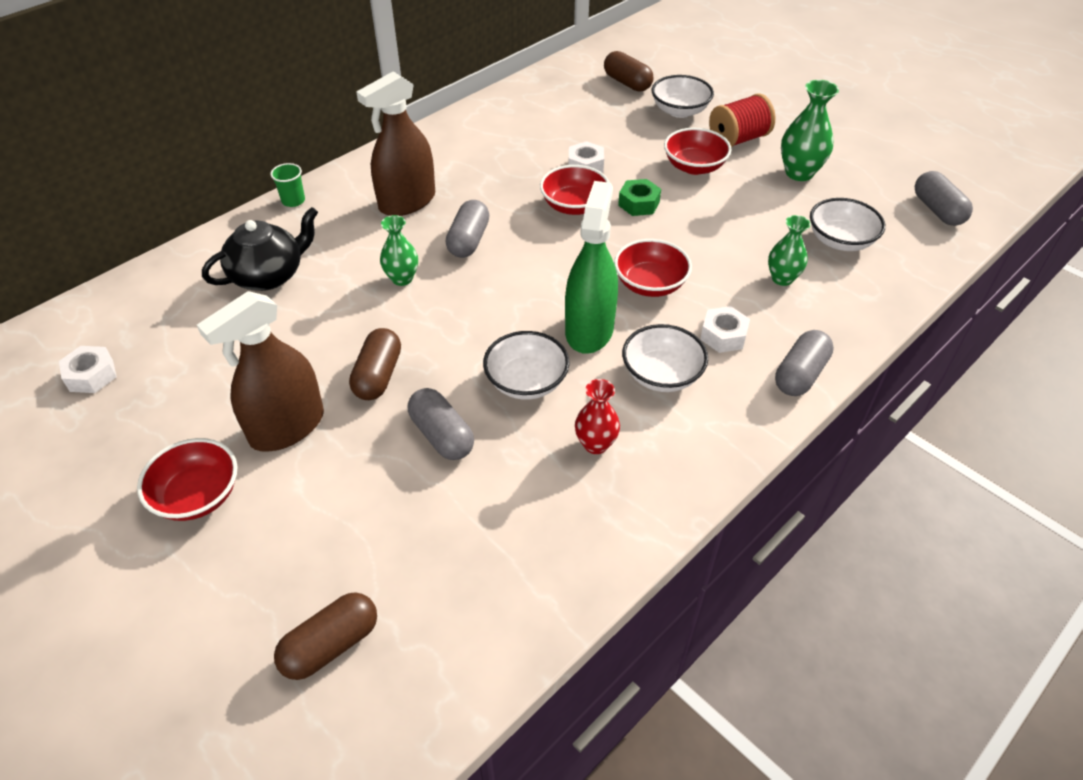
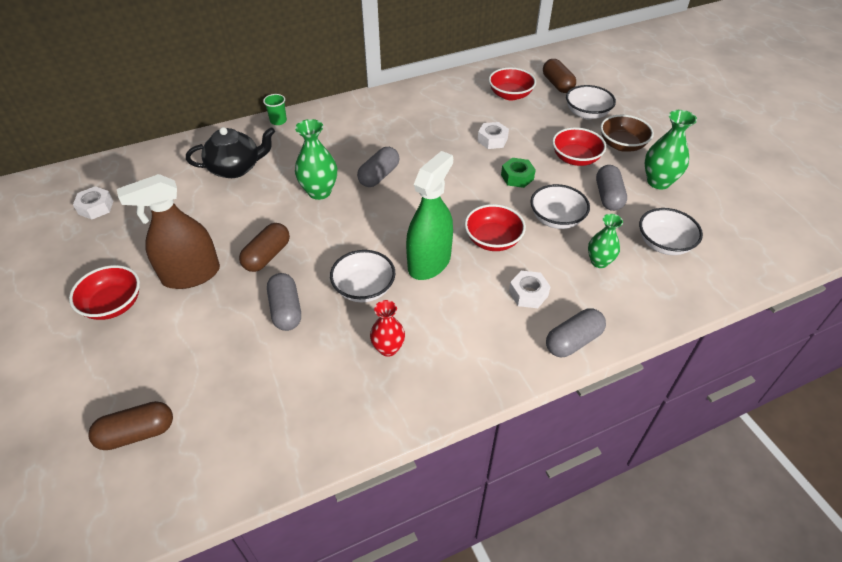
camera: 20 degrees right, 0 degrees up
brown spray bottle [356,71,435,216] -> none
green vase [380,215,418,286] -> green vase [295,119,337,200], size x1.50
red bowl [540,165,610,215] -> red bowl moved to [489,67,536,101]
white bowl [622,324,708,392] -> white bowl moved to [530,184,590,229]
red spool [709,93,775,147] -> brown bowl [600,115,654,152]
grey capsule [915,171,973,226] -> grey capsule moved to [596,165,627,211]

